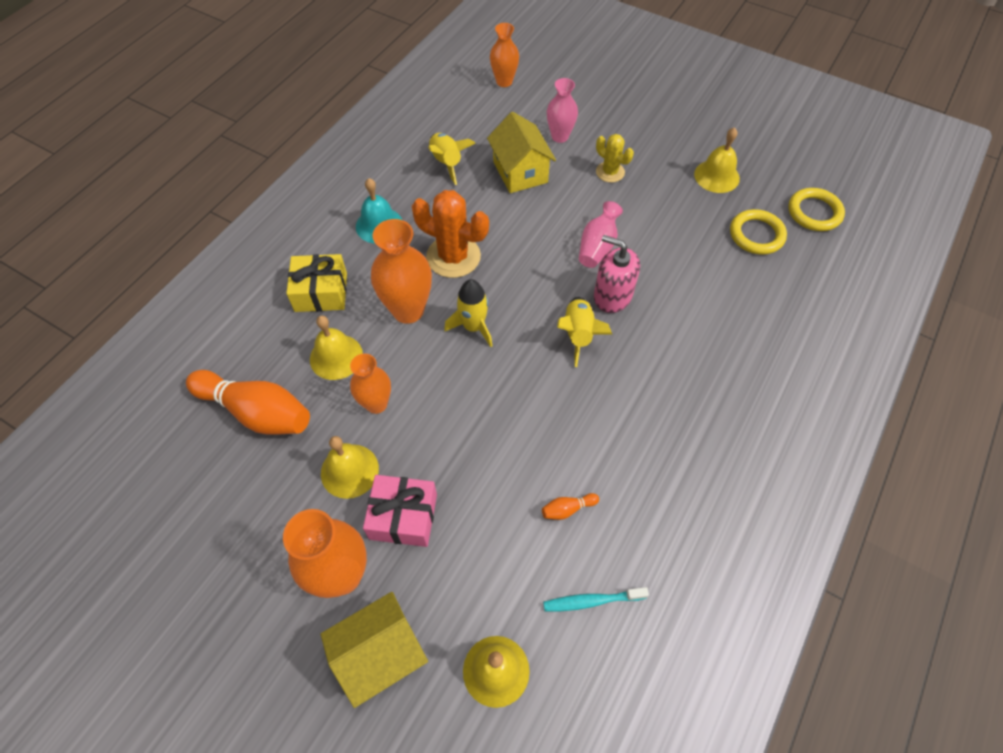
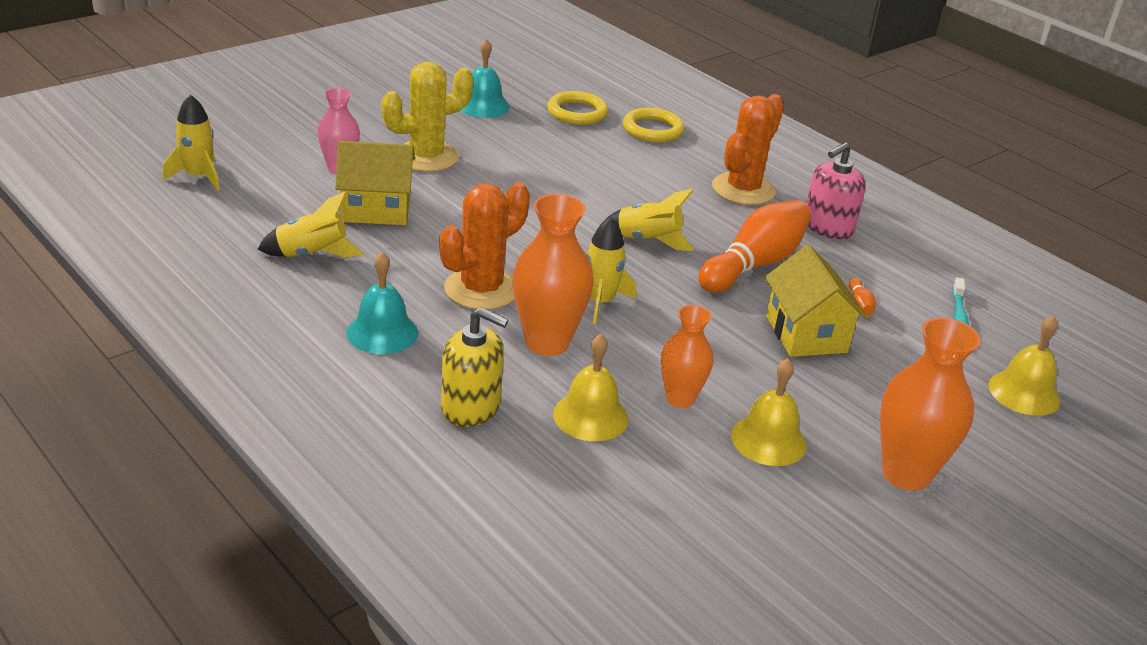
camera: 75 degrees left, 25 degrees down
orange bowling pin [186,370,310,435] -> orange bowling pin moved to [698,200,811,293]
yellow gift [286,254,347,312] -> yellow soap dispenser [441,307,509,427]
yellow house [321,592,428,708] -> yellow house moved to [765,245,868,357]
pink gift [363,475,437,547] -> none
orange vase [490,23,519,87] -> yellow rocket [163,94,220,191]
pink vase [579,201,623,268] -> none
pink soap dispenser [594,235,640,313] -> pink soap dispenser moved to [806,142,866,239]
yellow cactus [596,134,634,183] -> yellow cactus [382,61,473,172], size x1.74
yellow bell [694,127,740,193] -> turquoise bell [461,39,510,118]
yellow ring [788,188,845,231] -> yellow ring moved to [623,108,685,142]
none -> orange cactus [712,94,784,205]

